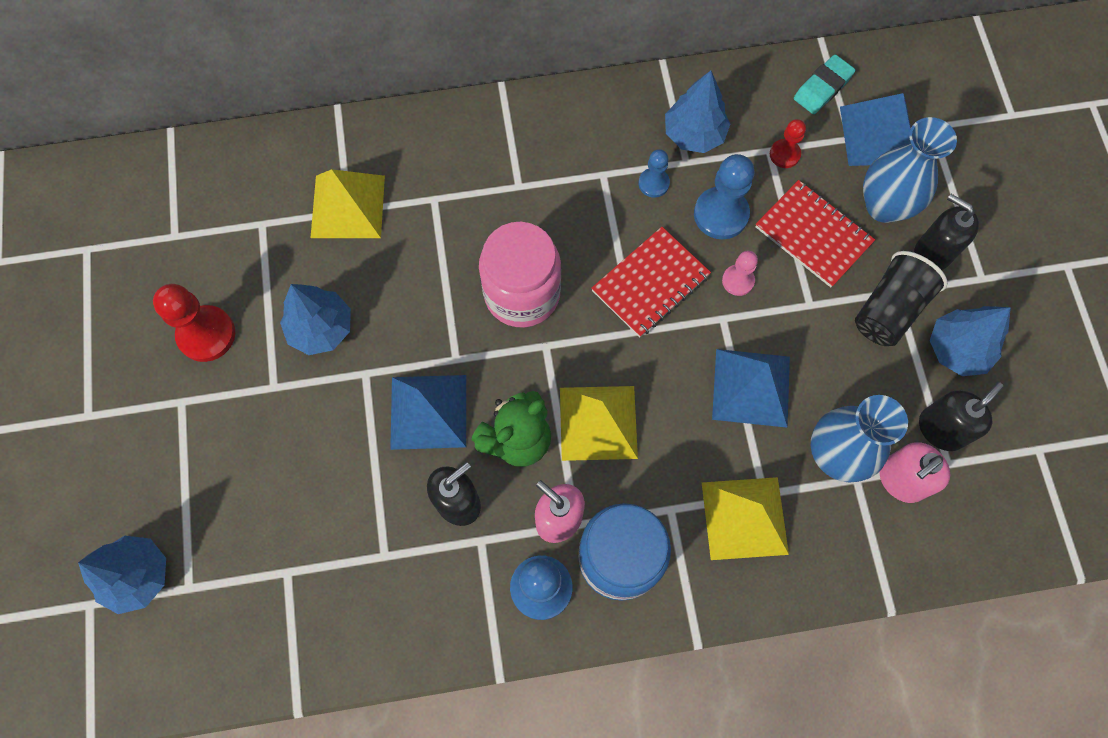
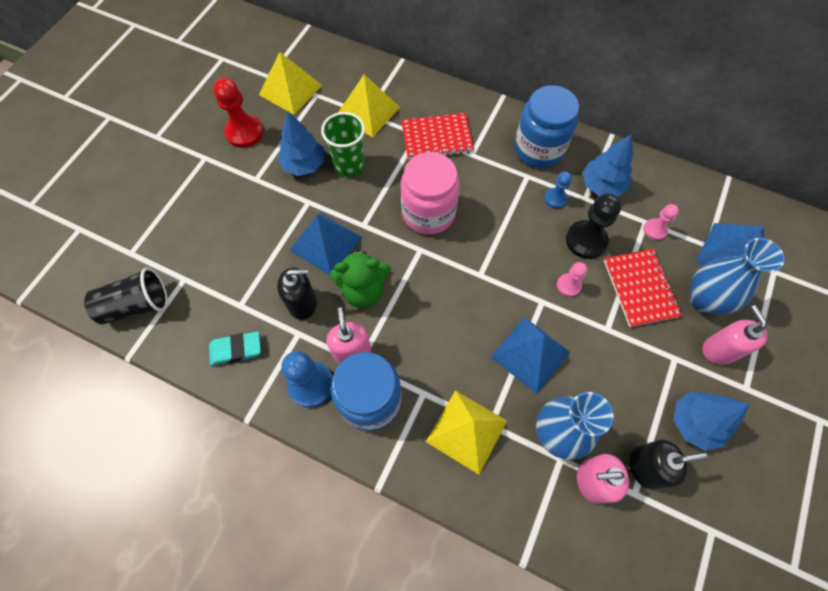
camera: 35 degrees right, 5 degrees down
blue tree [78,536,166,614] -> none
yellow pyramid [560,386,638,461] -> yellow pyramid moved to [259,52,323,115]
red notebook [591,227,711,337] -> red notebook moved to [401,113,474,159]
blue pawn [694,154,754,239] -> black pawn [566,194,621,259]
red pawn [770,119,806,168] -> pink pawn [643,204,679,240]
turquoise eraser [794,55,855,114] -> turquoise eraser moved to [209,332,261,366]
black cup [855,251,948,346] -> black cup moved to [84,267,168,325]
black soap dispenser [914,194,979,270] -> pink soap dispenser [702,305,767,365]
none -> green cup [321,112,365,177]
none -> blue jar [514,85,579,168]

